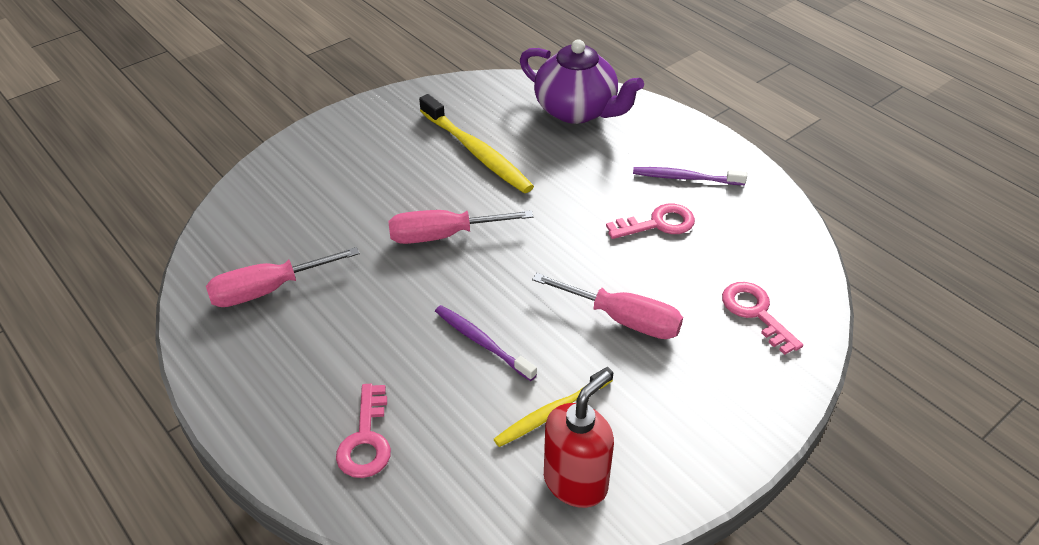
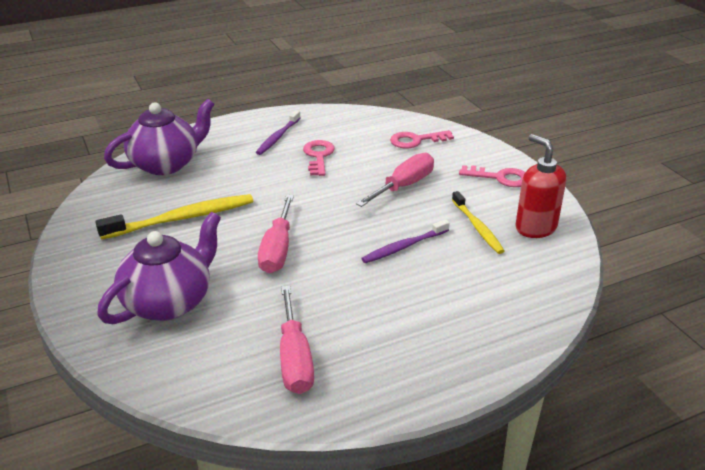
camera: 75 degrees left, 10 degrees down
pink key [336,384,391,478] -> pink key moved to [459,165,525,187]
none -> purple teapot [97,212,221,324]

